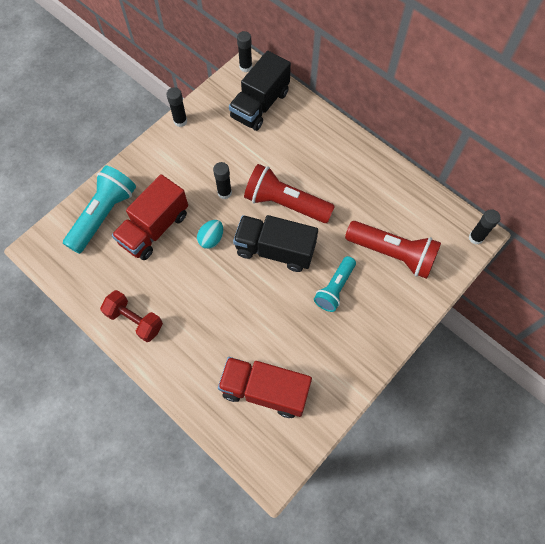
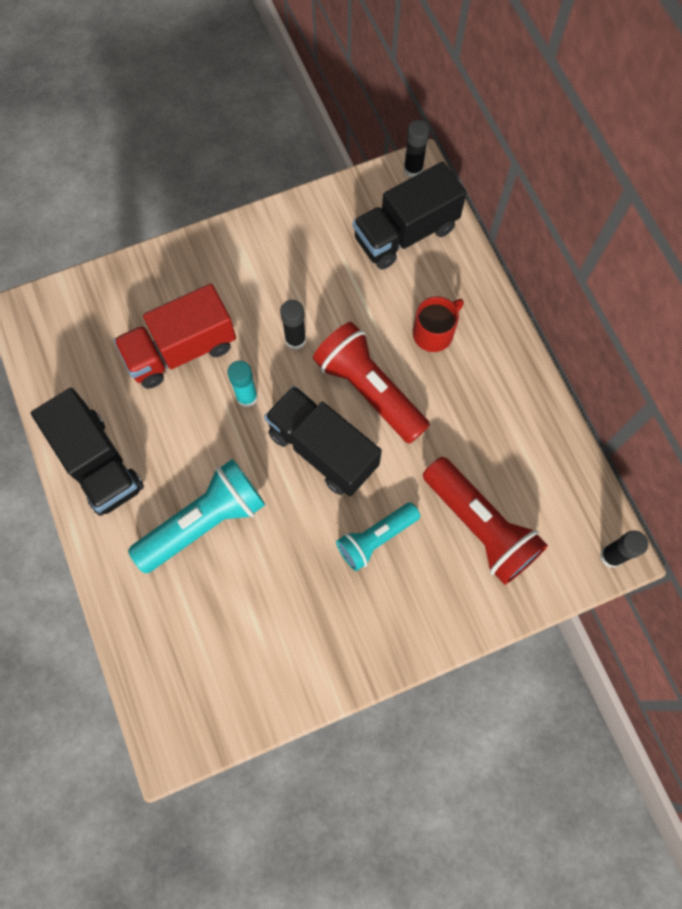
camera: 25 degrees right, 5 degrees up
turquoise flashlight [63,165,136,254] -> turquoise flashlight moved to [128,459,265,573]
red dumbbell [100,290,163,342] -> black truck [31,388,144,516]
black glue stick [167,87,187,127] -> none
turquoise egg [197,220,223,249] -> turquoise glue stick [227,361,258,407]
red truck [218,357,312,418] -> none
none -> red mug [413,296,464,352]

